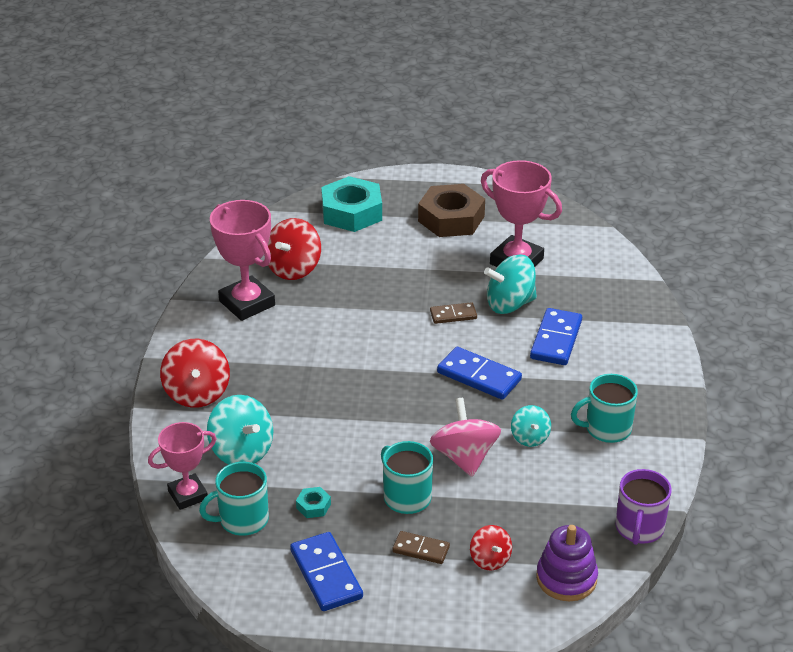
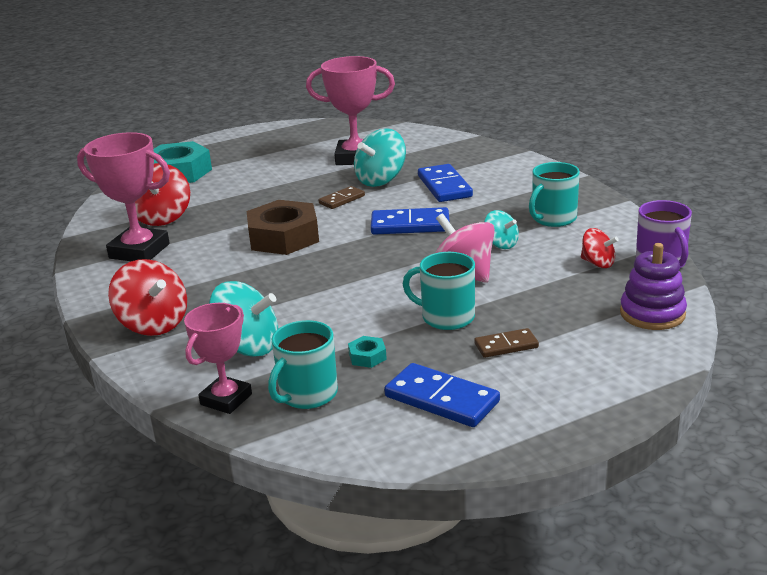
camera: 30 degrees left, 10 degrees down
brown nut [418,184,485,237] -> brown nut moved to [247,200,319,255]
red spinning top [470,525,512,570] -> red spinning top moved to [581,228,618,268]

